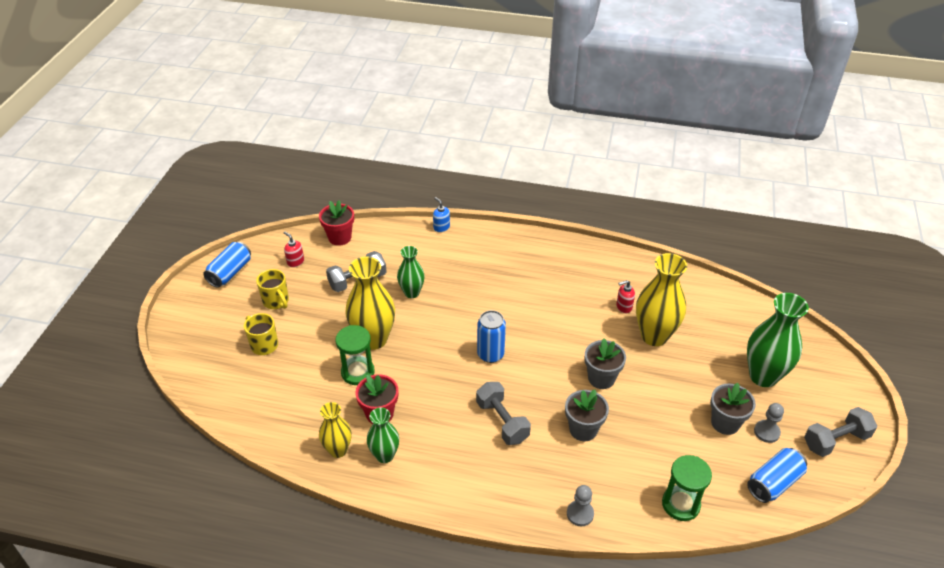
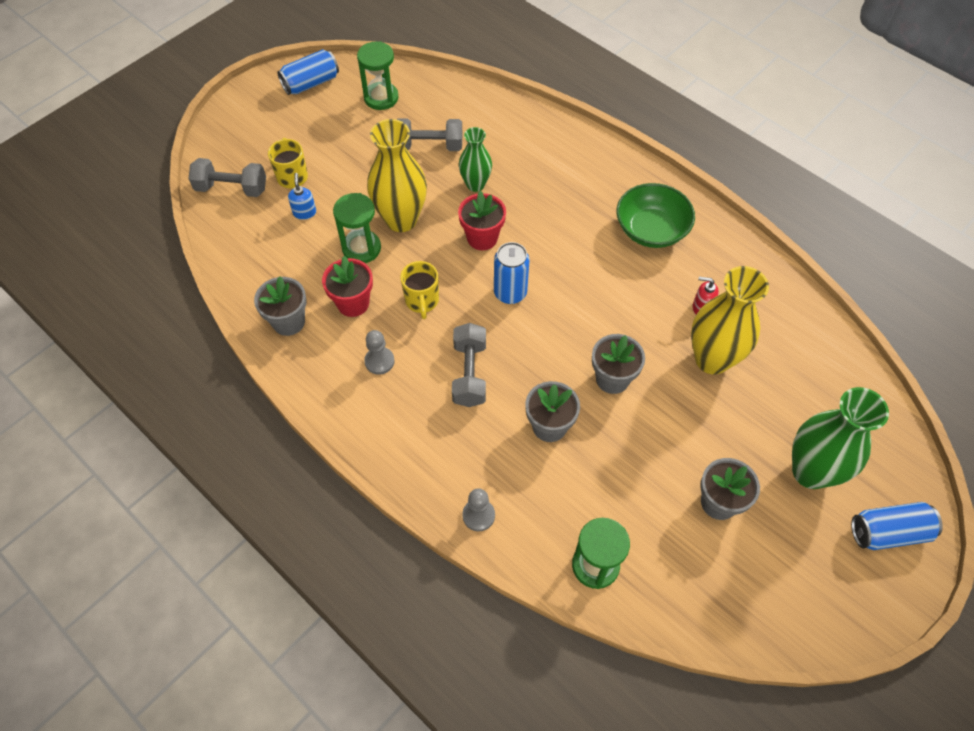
camera: 30 degrees right, 15 degrees up
yellow mug [256,269,289,309] -> yellow mug moved to [400,261,439,319]
red soap dispenser [284,232,304,267] -> green hourglass [357,41,399,110]
red flower pot [319,201,354,246] -> red flower pot moved to [458,191,506,250]
yellow vase [319,402,352,458] -> grey flower pot [254,276,307,336]
green vase [367,407,399,463] -> none
blue soap dispenser [433,197,450,232] -> blue soap dispenser moved to [288,173,316,220]
blue can [747,448,807,503] -> blue can moved to [851,502,943,550]
grey pawn [754,403,784,443] -> grey pawn moved to [364,330,395,375]
grey dumbbell [804,407,877,457] -> grey dumbbell moved to [189,158,266,197]
none -> green bowl [617,183,695,248]

